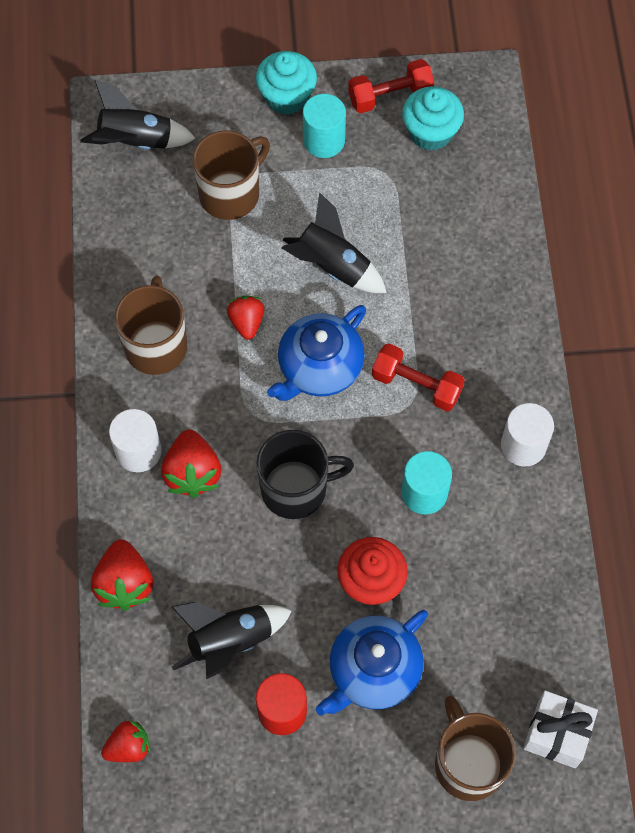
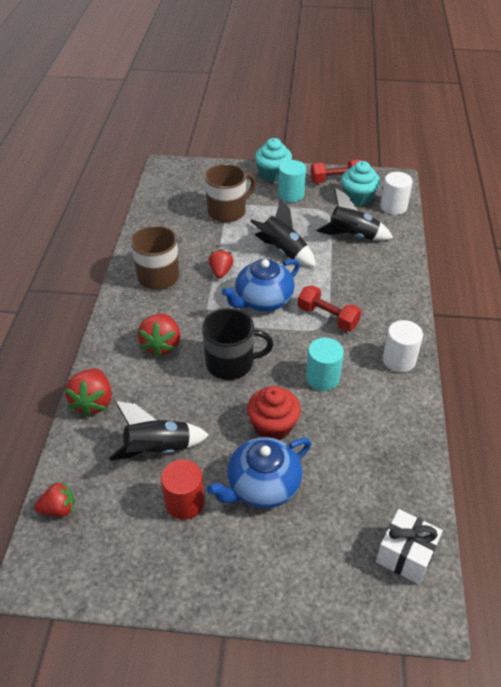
camera: 10 degrees right, 20 degrees down
black rocket [80,79,196,150] -> black rocket moved to [316,188,393,241]
white cylinder [109,409,162,472] -> white cylinder moved to [381,172,413,215]
brown mug [435,696,516,801] -> none

